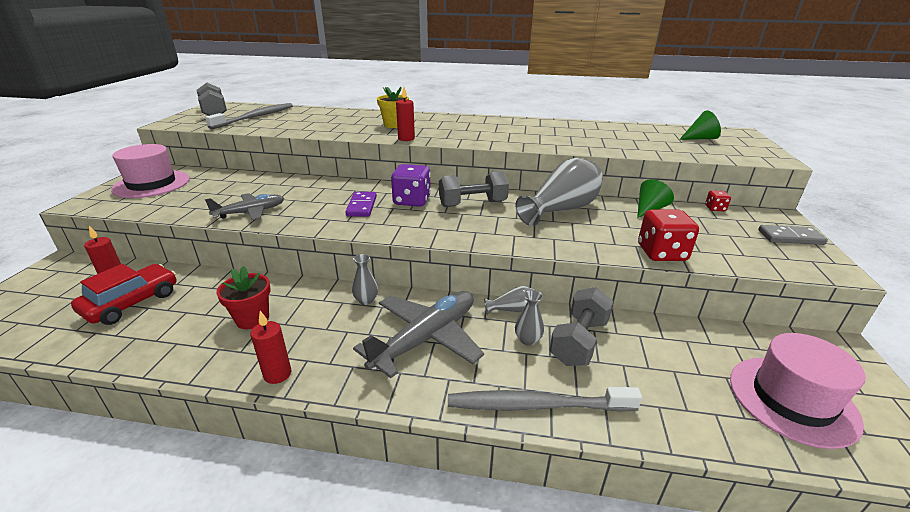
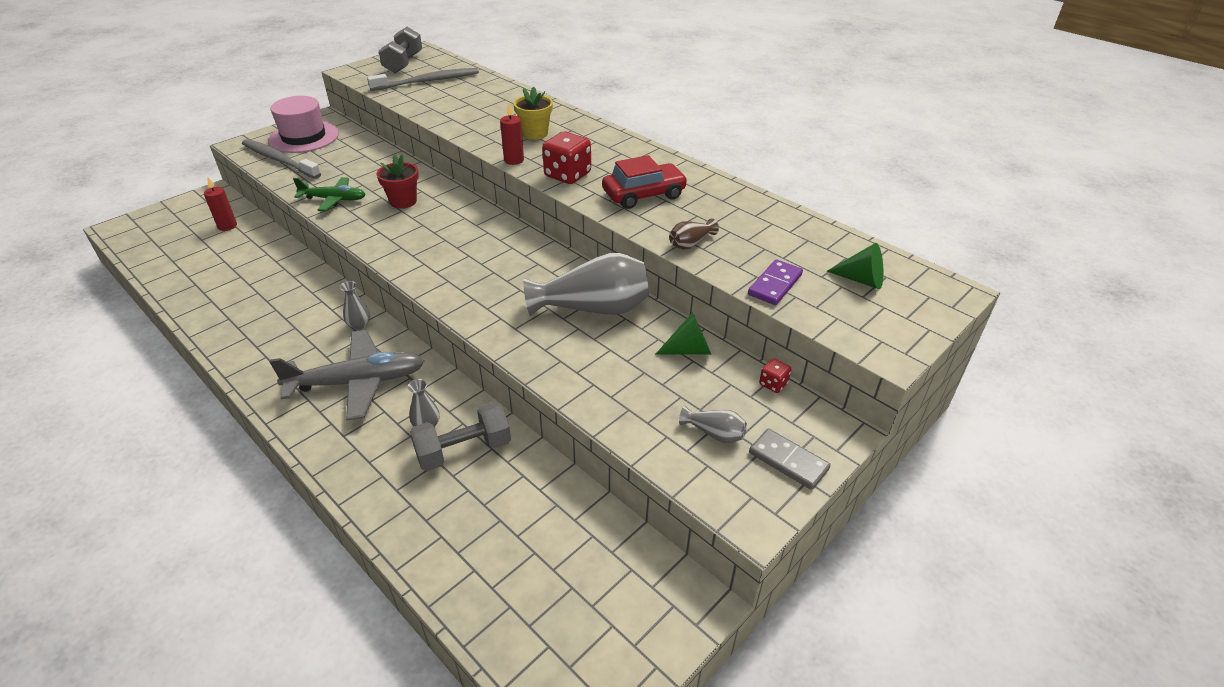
camera: 35 degrees right, 10 degrees up
red car [71,264,176,325] -> red car moved to [602,155,688,209]
grey plane [205,193,284,220] -> green plane [293,177,366,211]
red flower pot [216,266,271,329] -> red flower pot moved to [377,155,419,209]
red candle [250,311,291,384] -> none
purple domino [346,192,377,216] -> purple domino moved to [748,259,803,305]
purple dice [391,164,431,207] -> none
grey dumbbell [439,171,509,207] -> none
grey toothbrush [448,387,642,412] -> grey toothbrush moved to [242,139,321,179]
grey vase [484,286,535,315] -> grey vase moved to [679,406,747,443]
red dice [638,209,699,261] -> red dice moved to [542,132,591,184]
pink hat [730,333,866,449] -> none
none -> brown vase [669,218,719,249]

